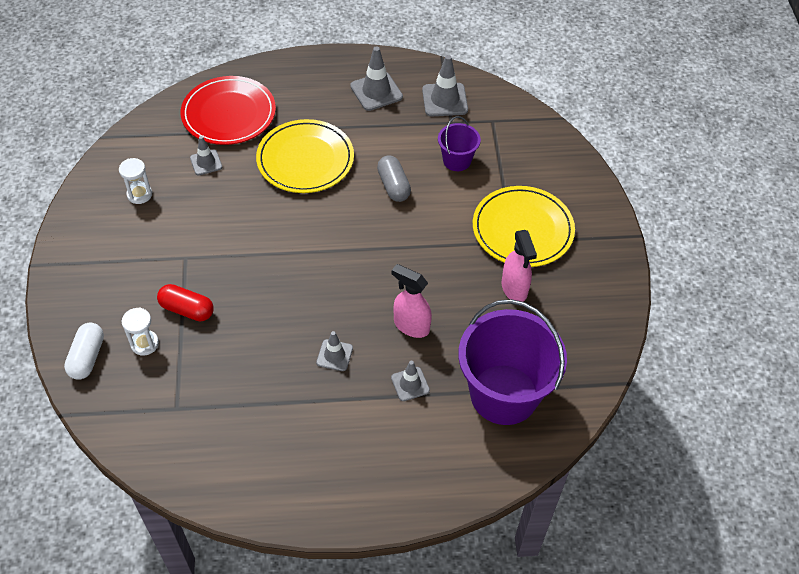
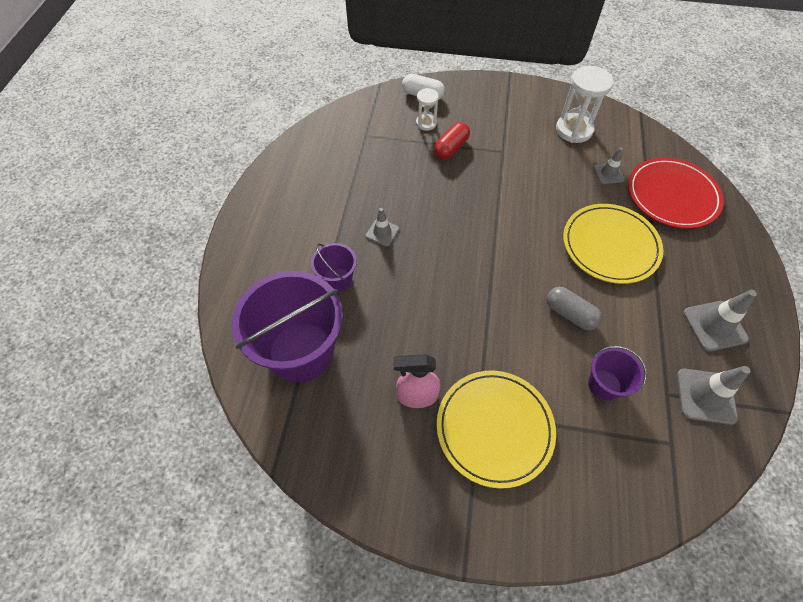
camera: 105 degrees right, 5 degrees up
white hourglass [119,158,152,204] -> white hourglass [556,66,614,143], size x1.76
grey capsule [377,155,411,202] -> grey capsule turned 45 degrees clockwise [547,287,602,331]
grey traffic cone [391,361,430,401] -> purple bucket [311,243,357,293]
pink spray bottle [392,264,432,338] -> none

